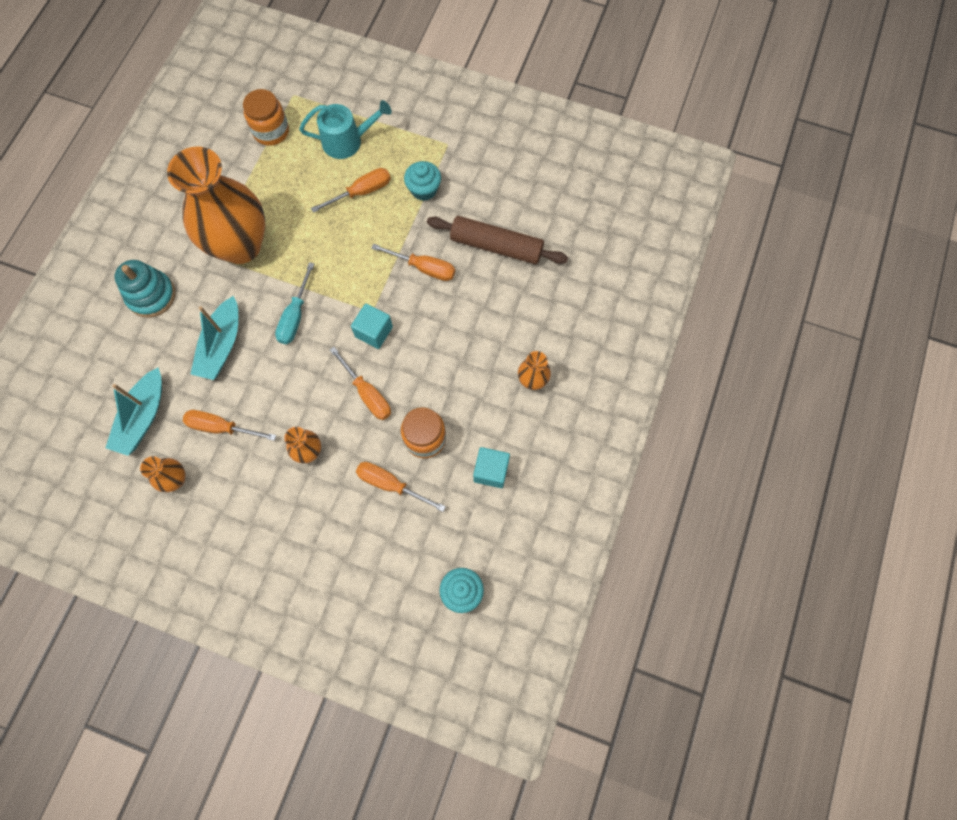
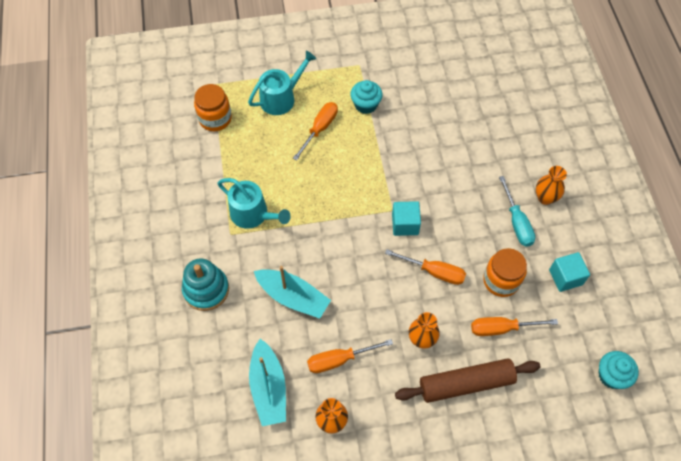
camera: 30 degrees left, 10 degrees down
orange vase [167,146,265,264] -> turquoise watering can [217,178,291,229]
turquoise boat [191,296,238,380] -> turquoise boat turned 45 degrees counterclockwise [254,266,331,319]
turquoise screwdriver [275,262,314,344] -> turquoise screwdriver moved to [499,176,535,247]
orange screwdriver [371,244,455,281] -> none
brown rolling pin [427,216,568,264] -> brown rolling pin moved to [395,358,541,403]

